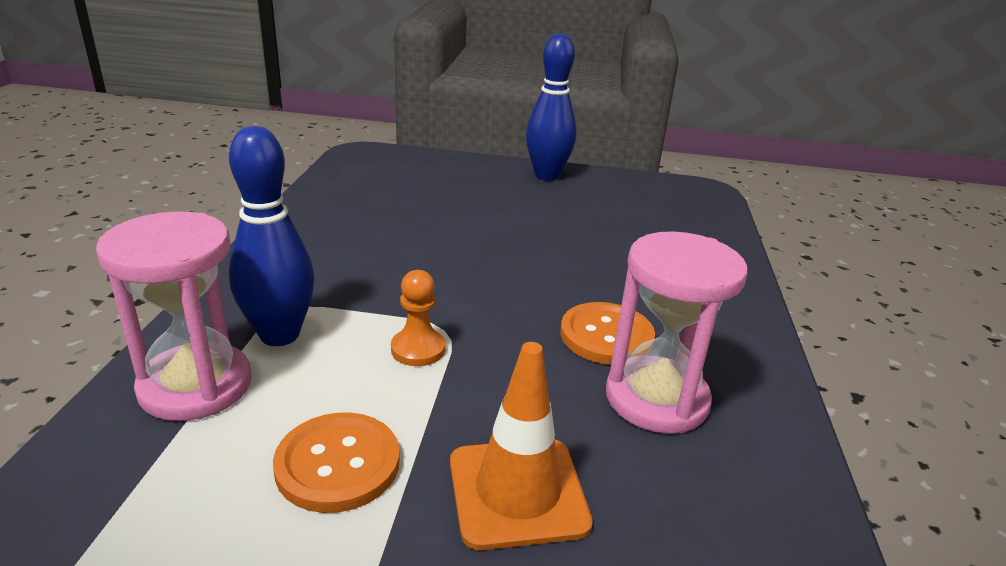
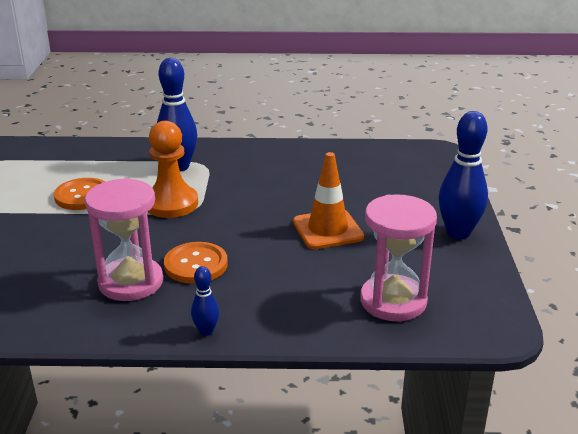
camera: 85 degrees right, 0 degrees up
pink hourglass [96,211,251,421] -> pink hourglass moved to [360,194,437,321]
orange pawn [391,270,445,366] -> orange pawn [148,121,198,218], size x1.74
orange traffic cone [450,342,593,550] -> orange traffic cone moved to [293,152,364,249]
none -> blue bowling pin [191,266,219,336]

